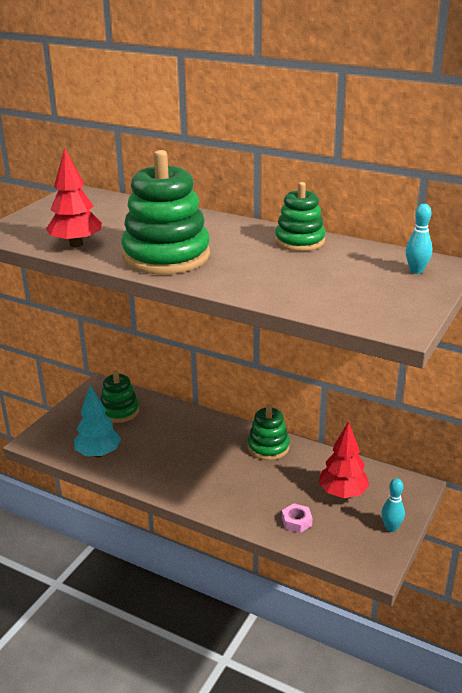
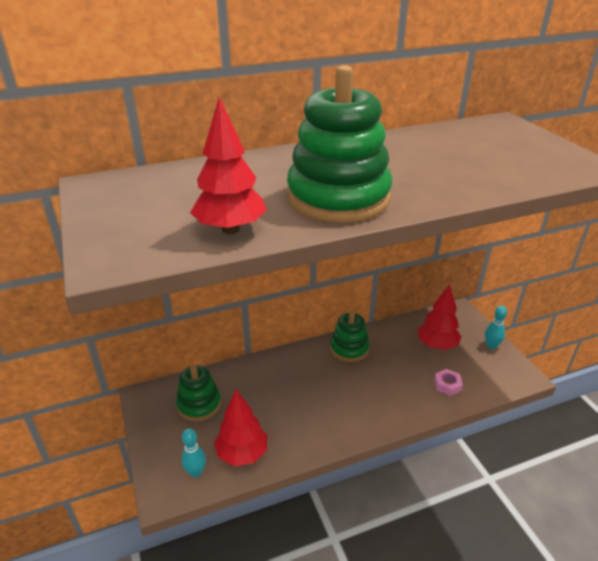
camera: 50 degrees left, 5 degrees up
turquoise tree [74,385,121,457] -> red tree [214,390,268,466]
green stacking toy [275,182,325,251] -> none
turquoise bowling pin [406,204,432,274] -> turquoise bowling pin moved to [181,428,206,478]

